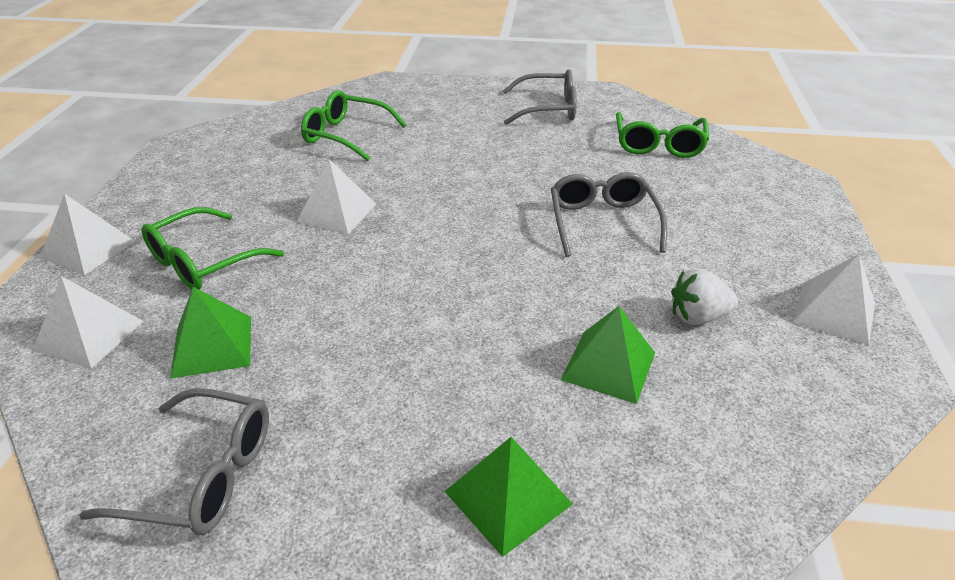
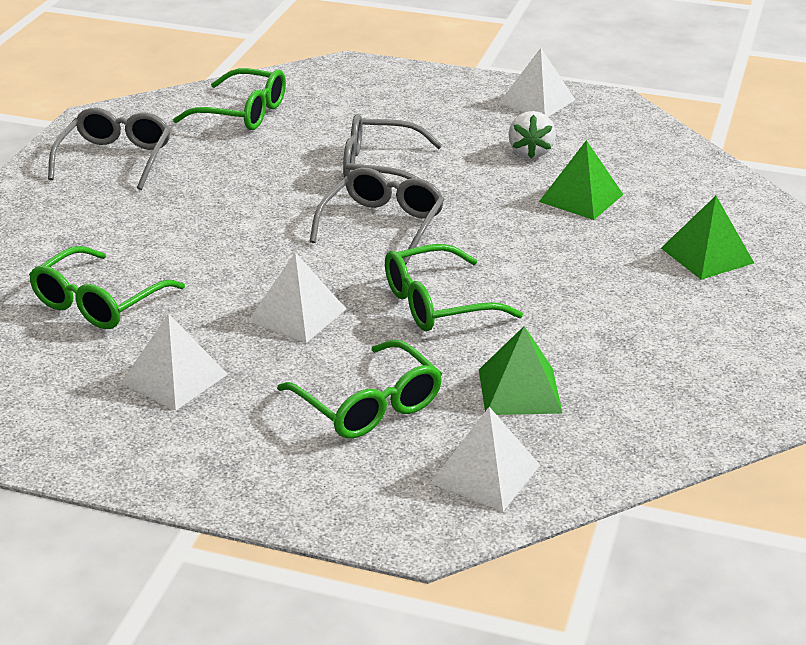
camera: 80 degrees left, 5 degrees down
white pyramid [40,194,135,275] -> white pyramid moved to [121,313,228,411]
grey glasses [79,388,269,535] -> grey glasses moved to [309,167,445,264]
none -> green glasses [385,244,523,331]

